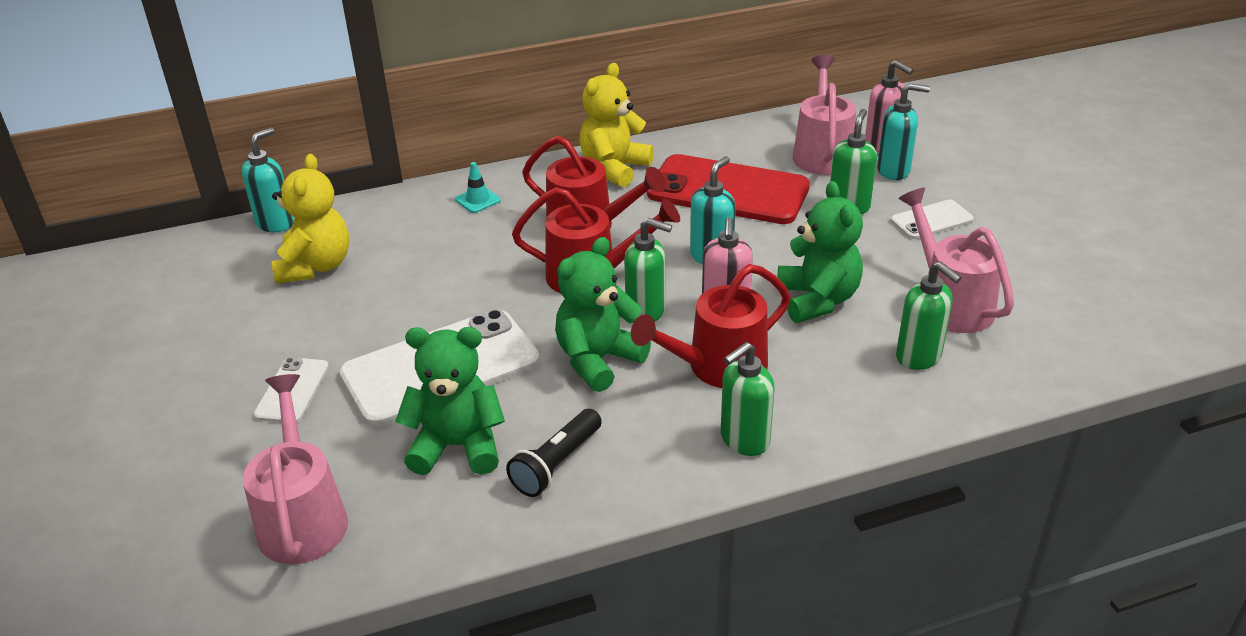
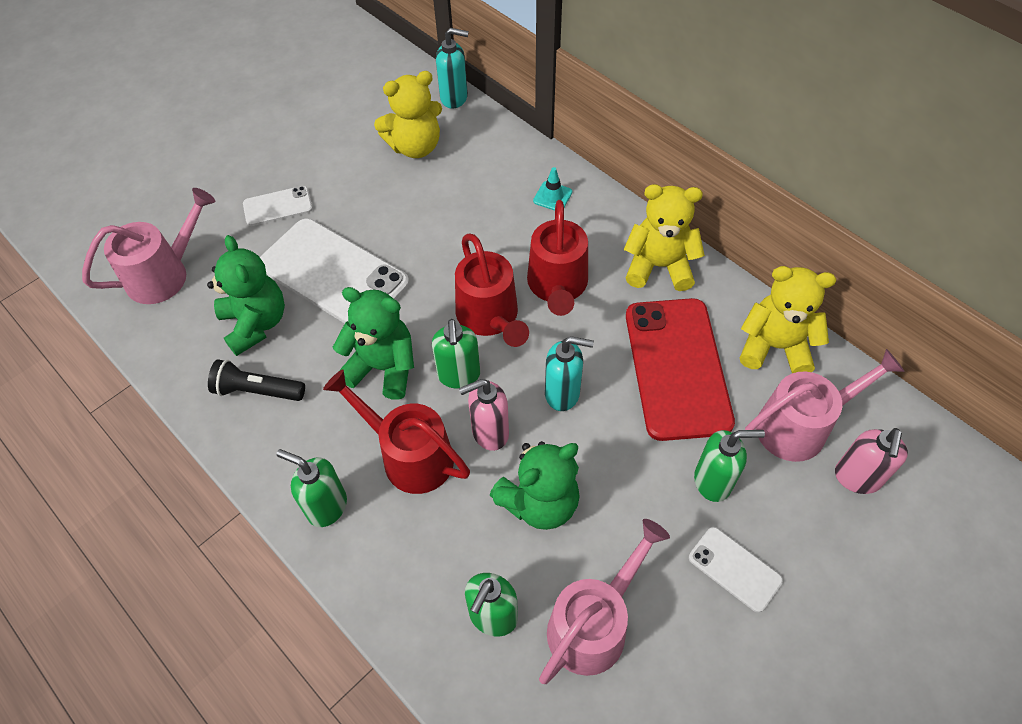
camera: 65 degrees right, 20 degrees up
turquoise soap dispenser [877,83,930,180] -> none
none -> yellow teddy bear [740,266,836,373]

